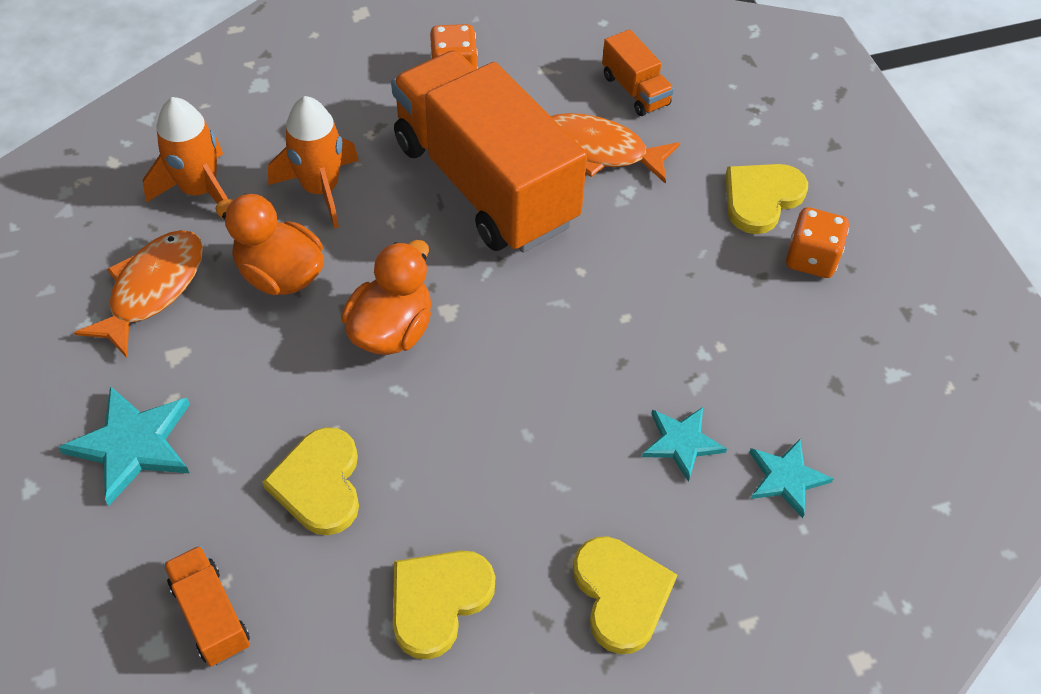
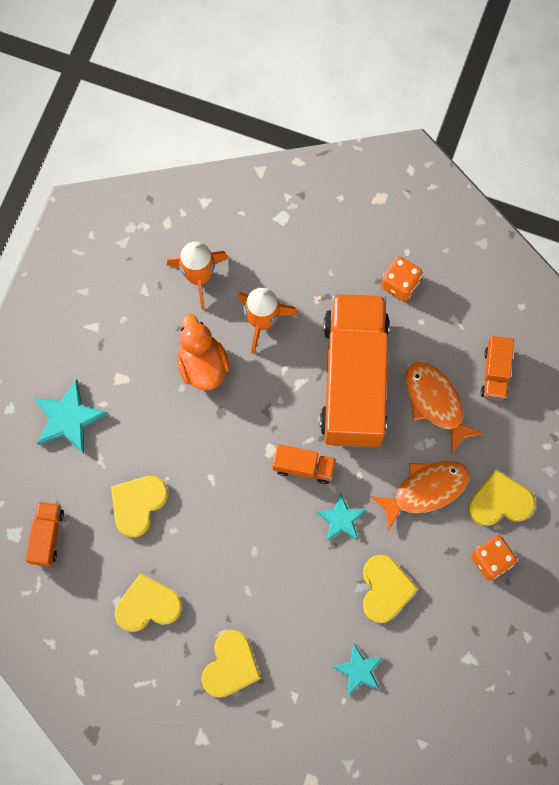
camera: 40 degrees right, 20 degrees up
orange fish [74,230,203,358] -> orange fish moved to [370,461,470,531]
orange duck [341,240,431,355] -> none
turquoise star [642,407,727,482] -> turquoise star moved to [316,492,366,541]
none -> orange truck [272,444,336,484]
none -> yellow heart [363,555,418,623]

